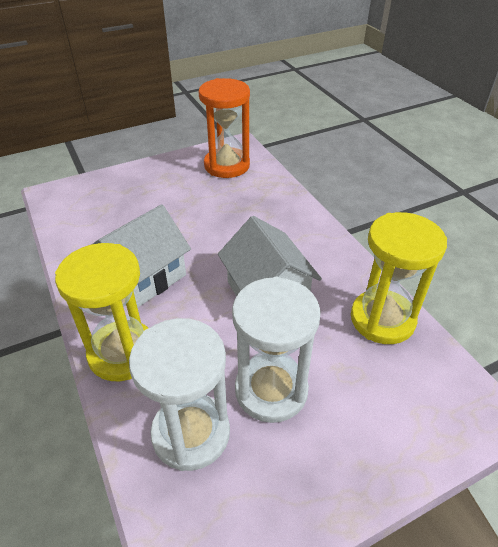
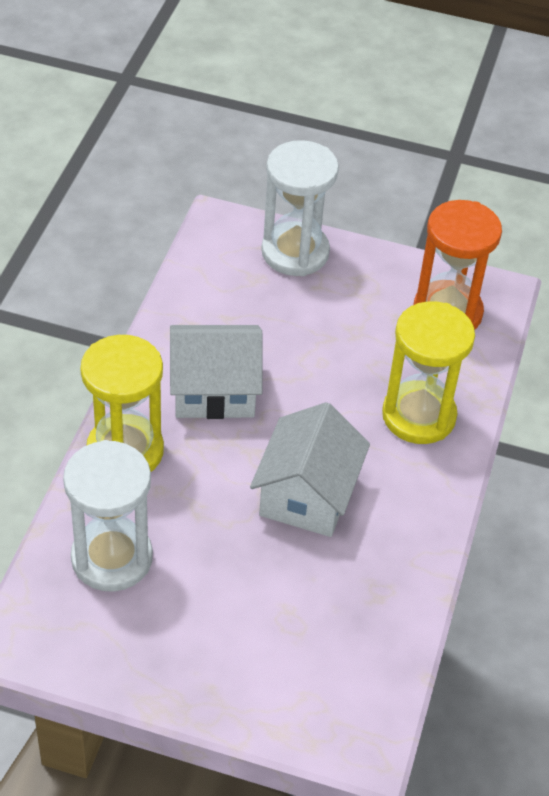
camera: 40 degrees right, 5 degrees up
white hourglass [232,277,321,423] -> white hourglass moved to [261,140,339,276]
yellow hourglass [351,212,447,344] -> yellow hourglass moved to [382,301,475,444]

